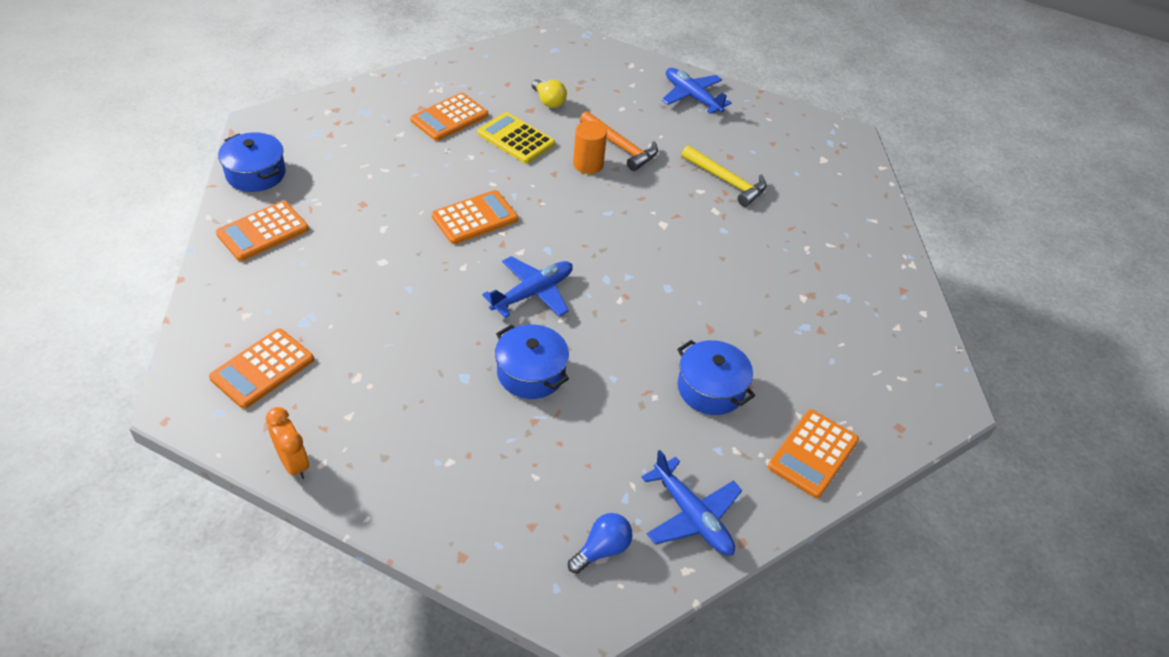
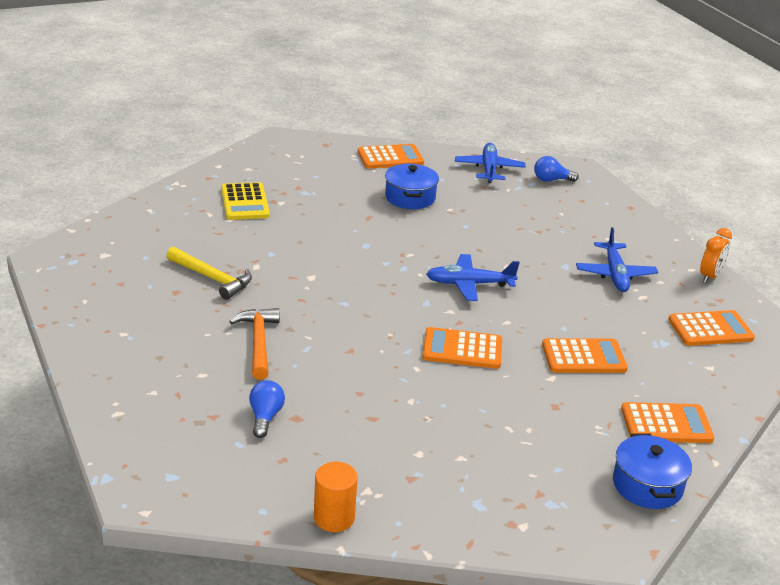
camera: 140 degrees left, 15 degrees down
orange clock [266,407,309,480] -> orange clock turned 150 degrees counterclockwise [700,228,732,283]
orange calculator [410,93,488,141] -> orange calculator moved to [542,338,628,373]
yellow calculator [477,112,555,164] -> yellow calculator moved to [221,182,270,220]
blue pot [495,324,569,399] -> none
yellow light bulb [531,79,567,108] -> blue light bulb [249,380,285,438]
orange cylinder [573,121,607,174] -> orange cylinder moved to [314,462,358,532]
blue plane [662,68,732,114] -> blue plane moved to [576,227,658,292]
yellow hammer [681,145,767,207] -> yellow hammer turned 135 degrees clockwise [167,247,252,300]

